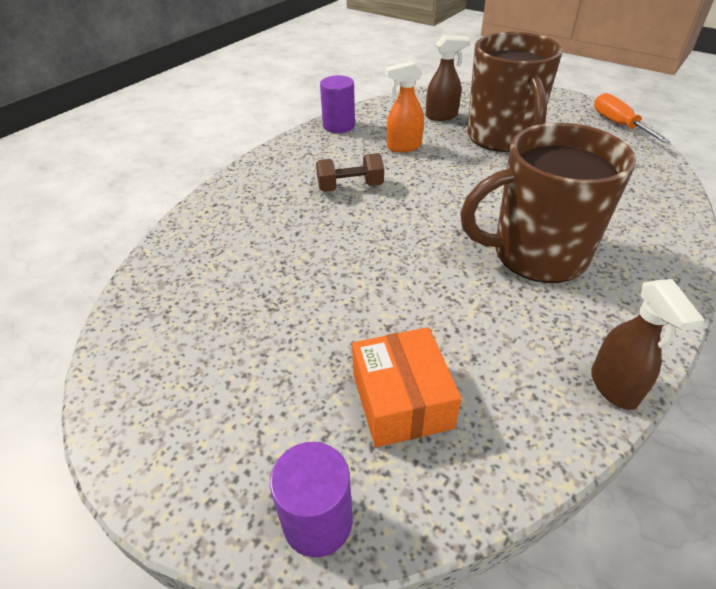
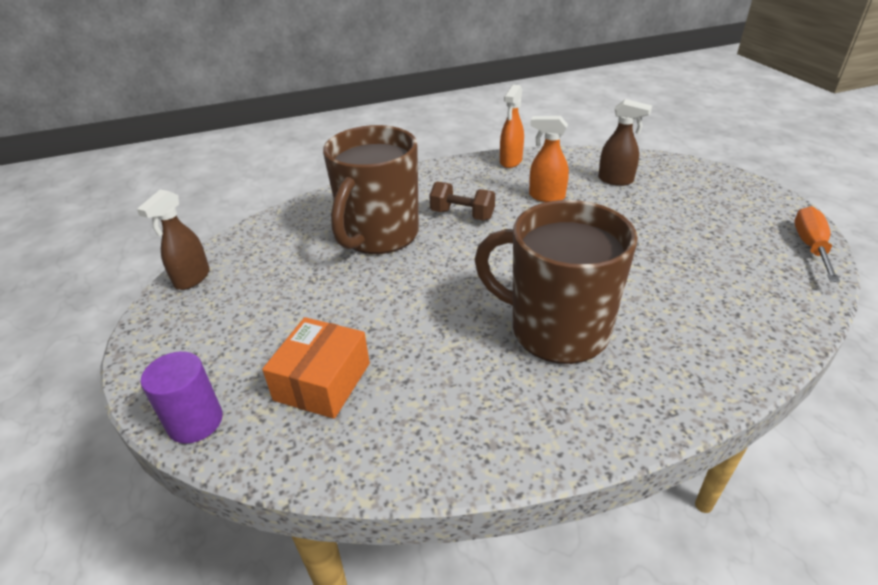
camera: 35 degrees right, 5 degrees down
purple cylinder [320,75,355,133] -> orange spray bottle [500,85,524,168]
brown mug [467,32,563,152] -> brown mug moved to [323,125,419,254]
brown spray bottle [591,279,704,410] -> brown spray bottle moved to [137,189,210,290]

